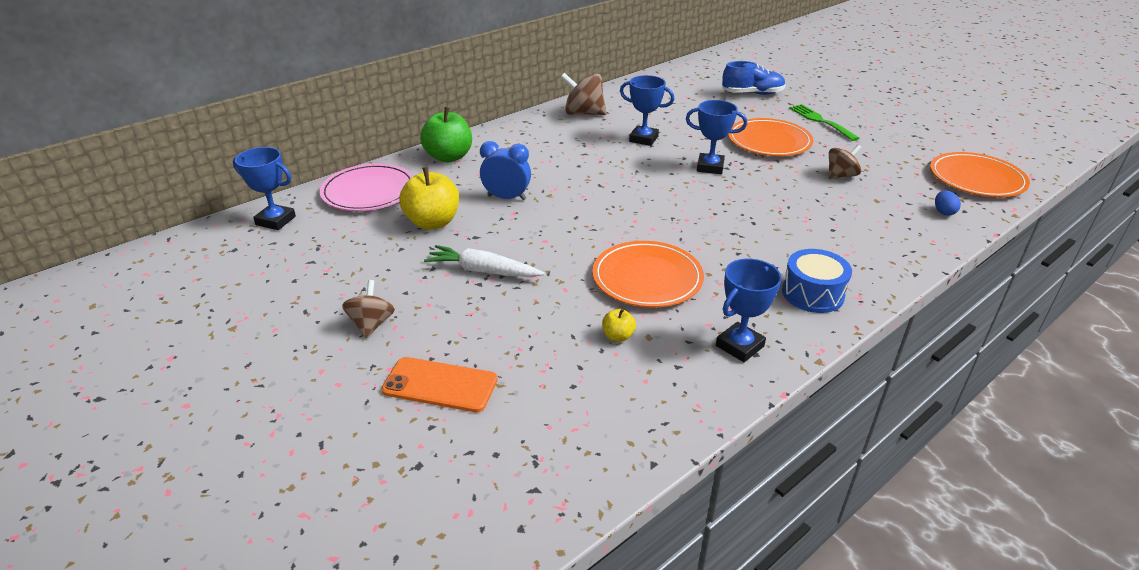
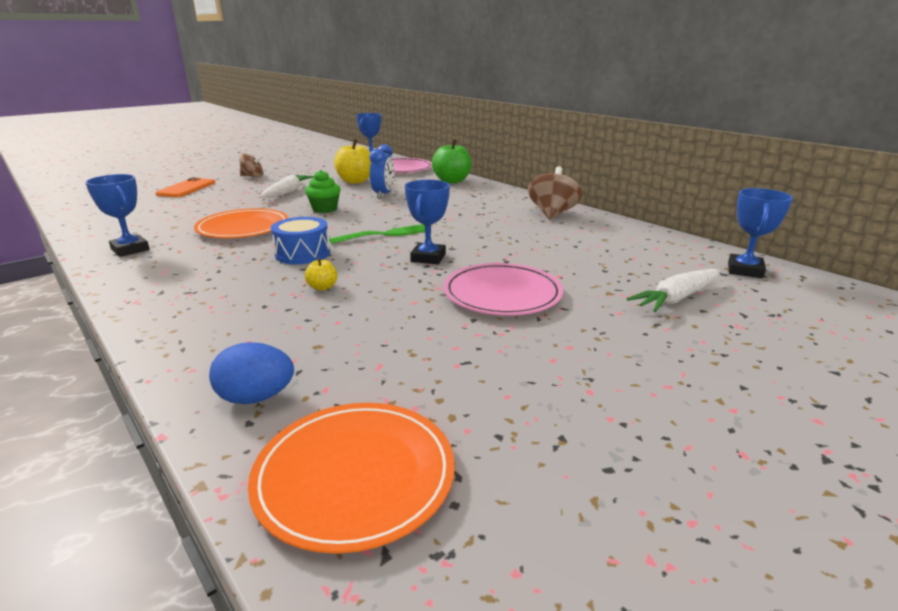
camera: 90 degrees right, 10 degrees down
yellow apple [602,309,636,342] -> yellow apple moved to [305,258,338,291]
blue trophy [620,75,674,146] -> blue trophy moved to [728,188,793,278]
blue shoe [722,61,786,95] -> white carrot [627,269,720,312]
orange plate [728,118,814,156] -> pink plate [443,263,563,315]
blue drum [782,249,852,313] -> blue drum moved to [271,217,330,264]
green fork [789,104,859,141] -> green fork moved to [329,224,425,244]
brown spinning top [829,144,861,179] -> none
blue egg [935,190,961,216] -> blue egg [209,342,294,404], size x1.61
none -> green cupcake [305,170,341,213]

